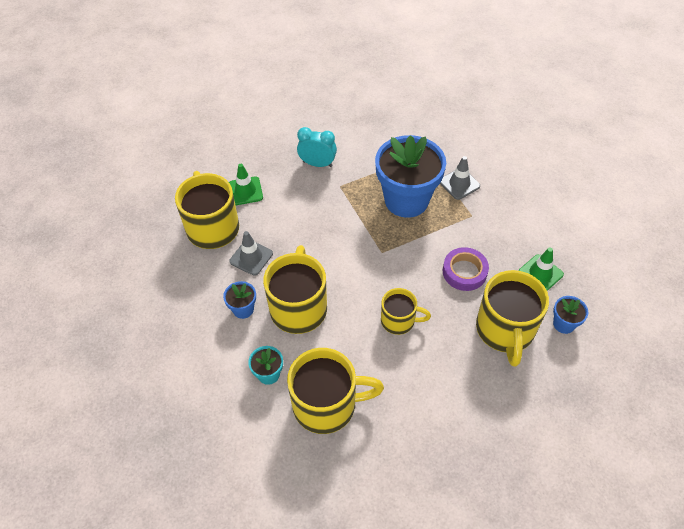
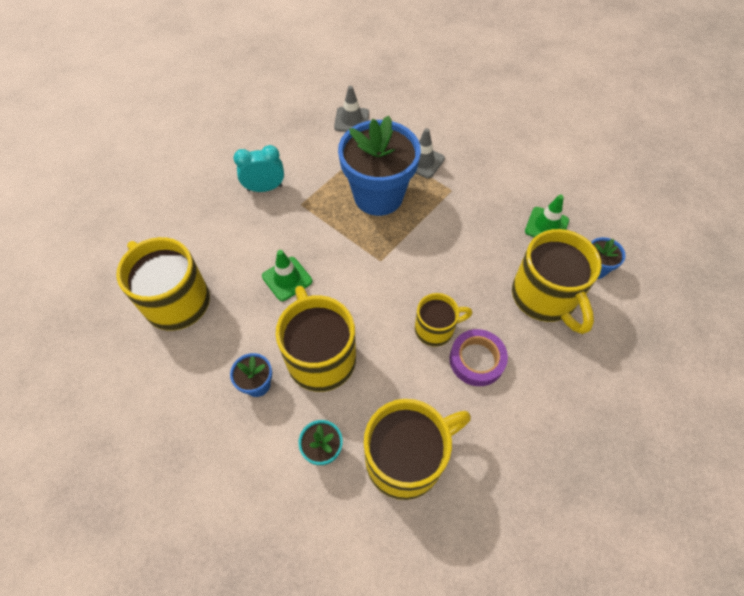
camera: 25 degrees left, 5 degrees up
green traffic cone [229,164,263,205] -> green traffic cone moved to [262,250,312,301]
grey traffic cone [229,231,273,275] -> grey traffic cone moved to [334,86,369,132]
purple tape [443,247,489,291] -> purple tape moved to [450,329,508,386]

